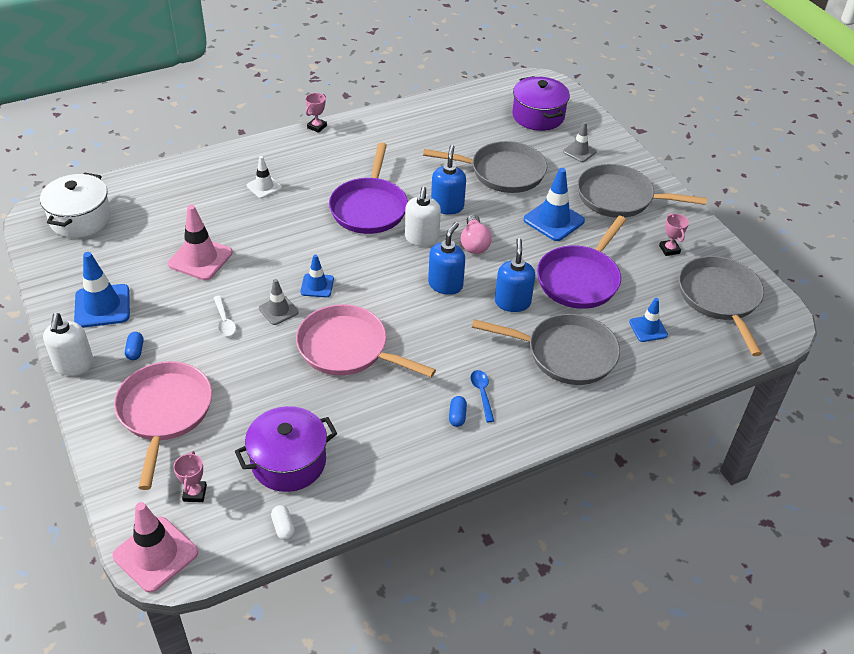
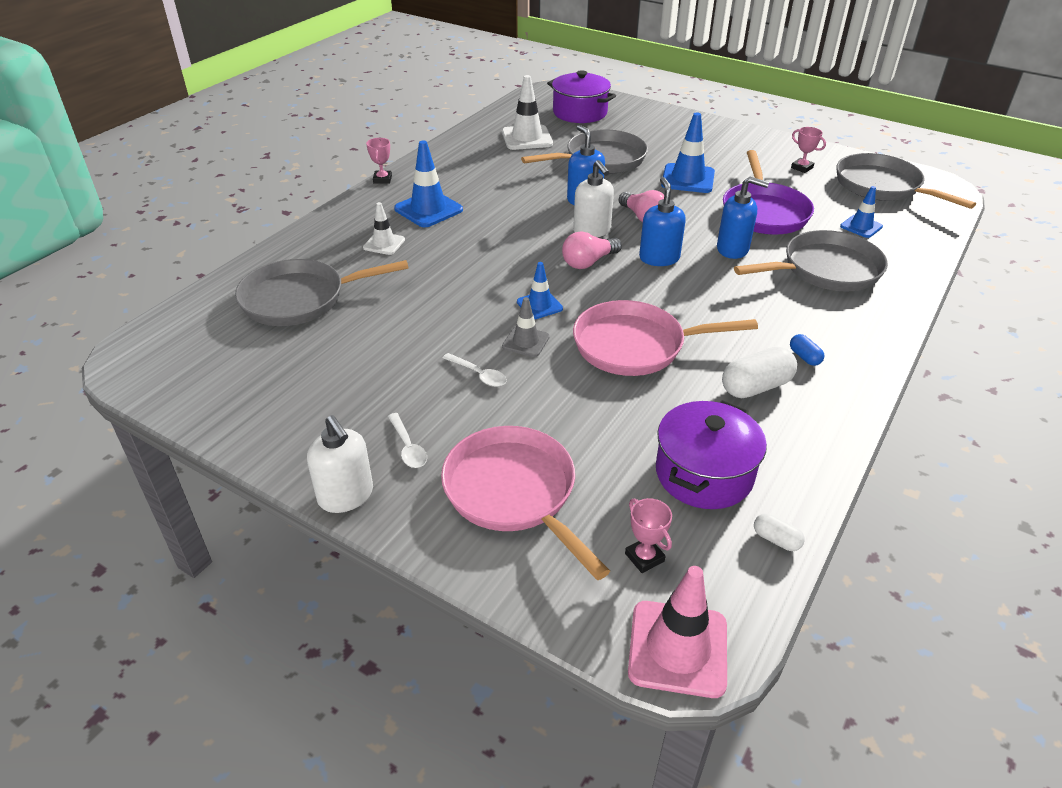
camera: 30 degrees left, 5 degrees down
white pot [40,173,111,238] -> none
blue traffic cone [74,252,130,328] -> blue traffic cone moved to [394,140,463,227]
blue capsule [125,332,143,360] -> white spoon [388,413,427,468]
pink traffic cone [168,205,233,280] -> none
purple pan [329,142,408,234] -> none
blue spoon [470,370,494,422] -> none
blue soap dispenser [495,238,535,312] -> blue soap dispenser turned 135 degrees clockwise [717,177,769,259]
grey traffic cone [563,122,597,162] -> none
grey pan [577,164,707,218] -> grey pan moved to [235,259,409,326]
none -> white traffic cone [502,75,553,150]
none -> pink light bulb [562,231,622,269]
none -> white capsule [722,347,797,398]

